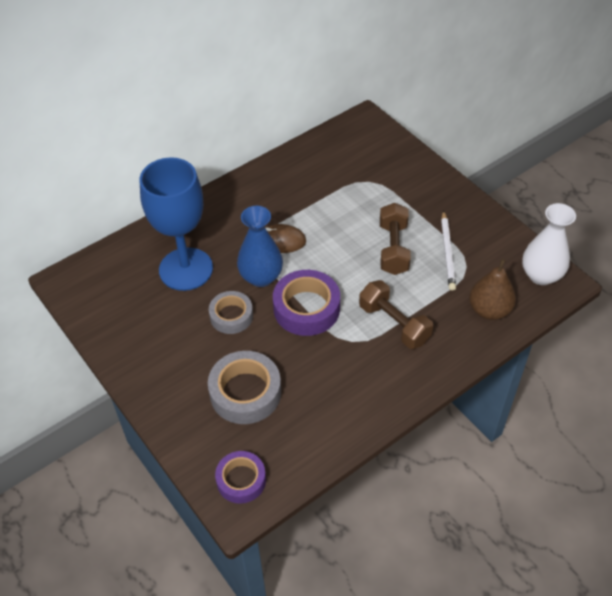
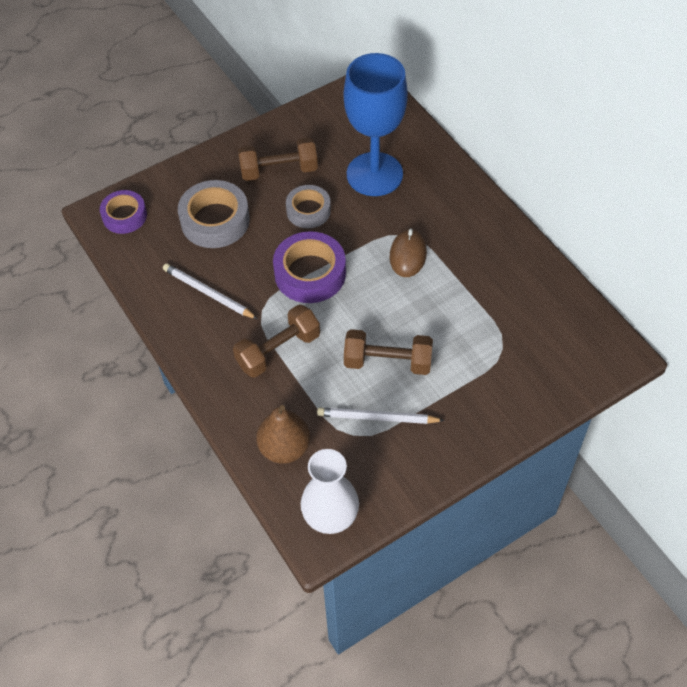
camera: 95 degrees right, 5 degrees up
blue vase [237,206,283,287] -> none
none -> white pencil [163,263,258,319]
none -> brown dumbbell [238,137,318,181]

